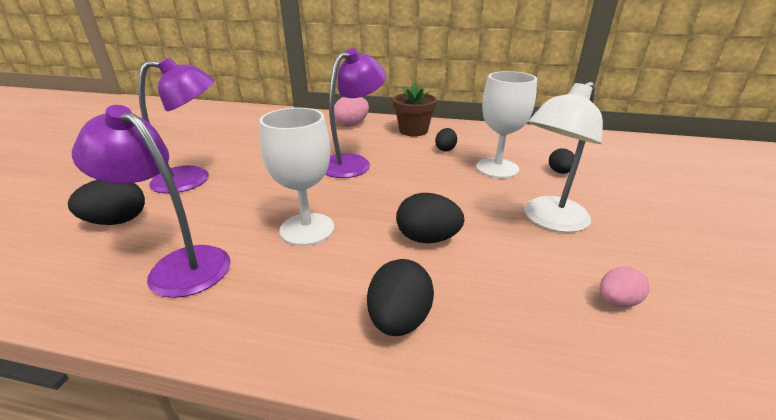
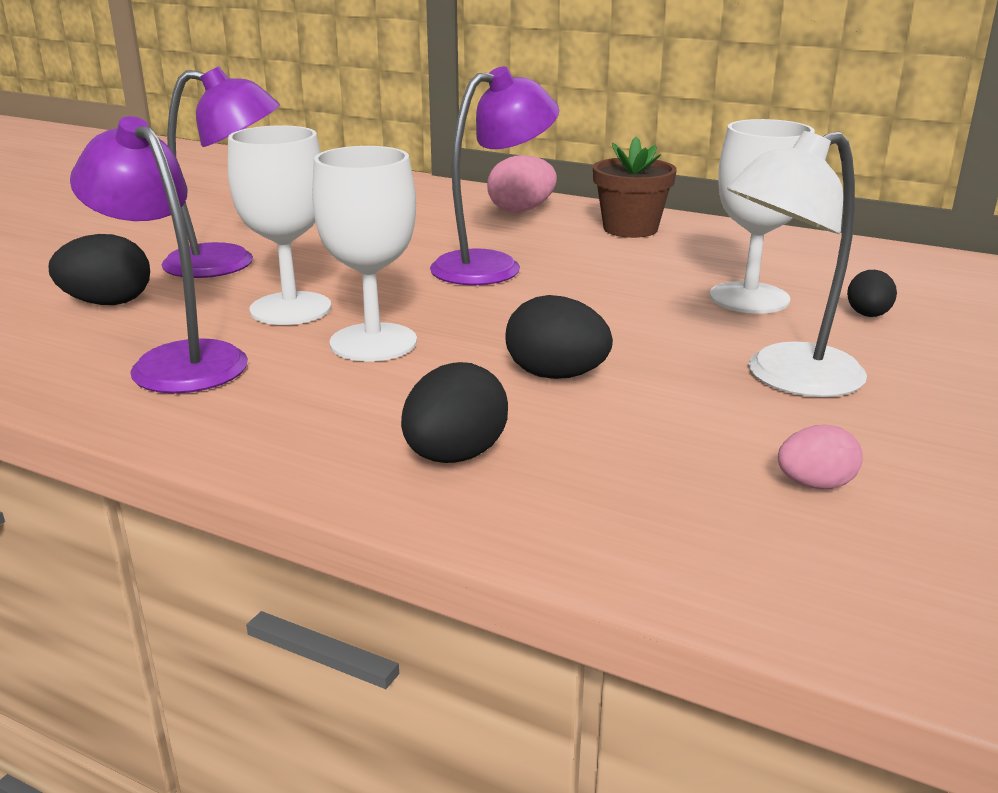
camera: 15 degrees right, 5 degrees down
black egg [435,128,457,151] -> none
none -> white goblet [228,125,331,325]

